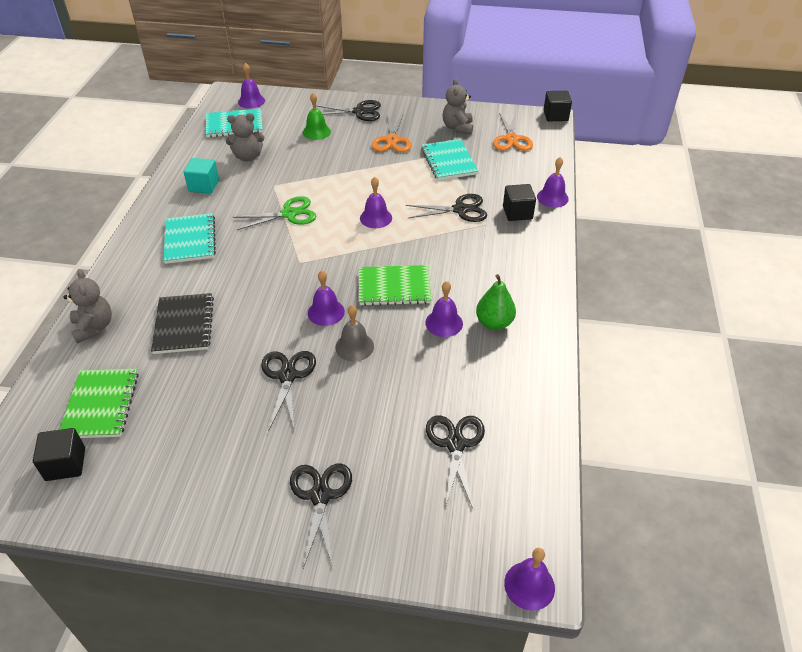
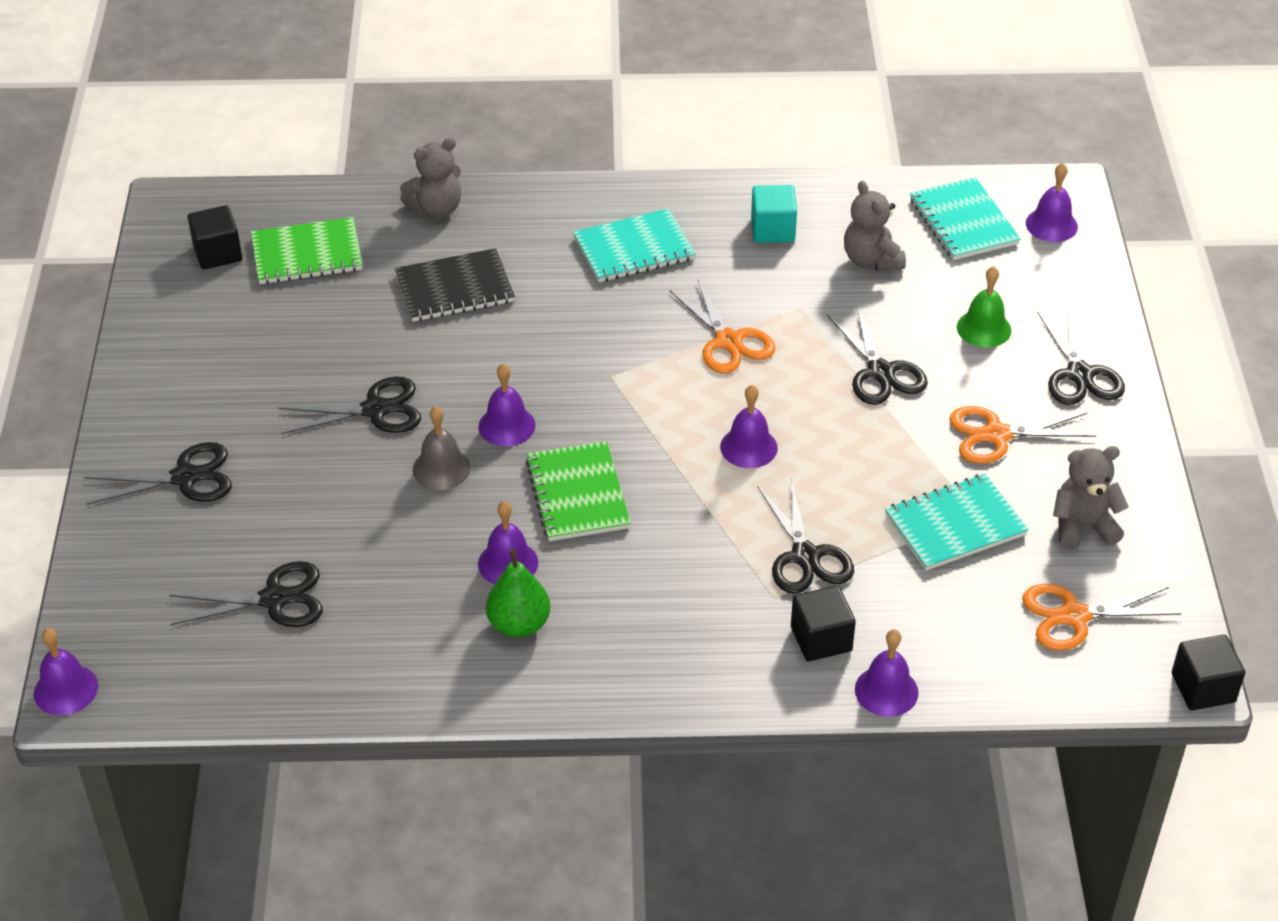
camera: 80 degrees right, 0 degrees up
green scissors [233,196,317,230] -> orange scissors [669,278,776,373]
none -> black scissors [827,306,928,405]

